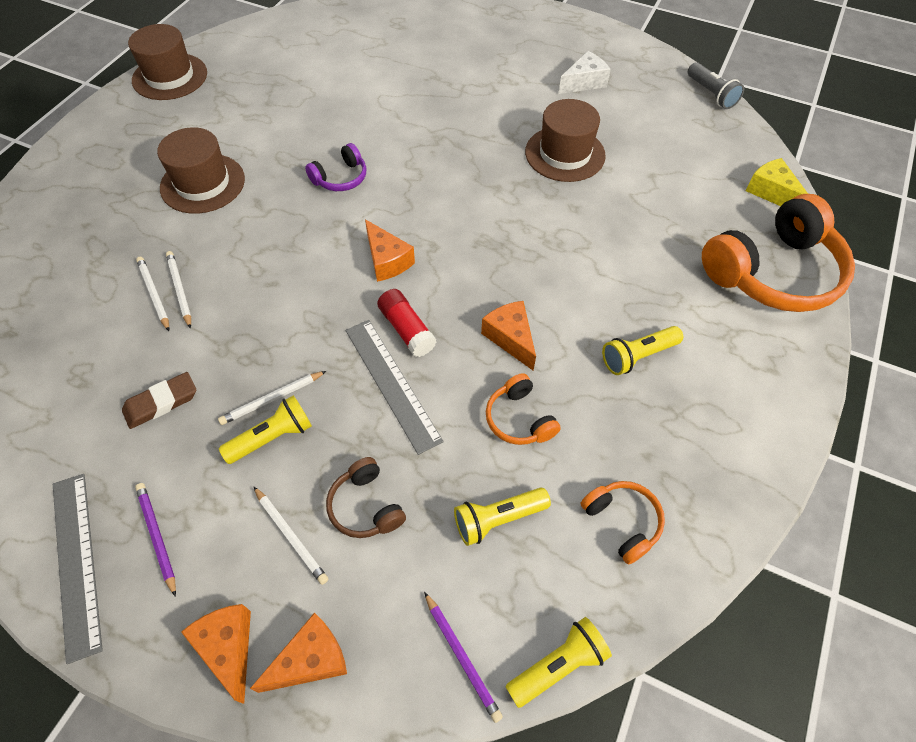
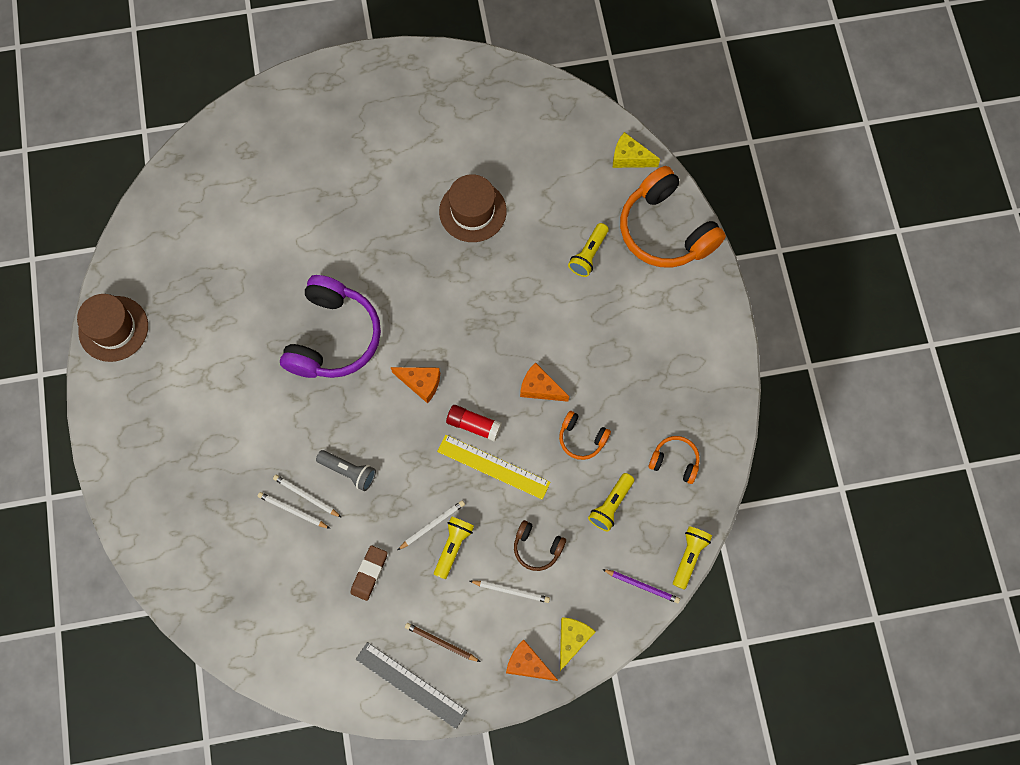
camera: 35 degrees left, 15 degrees up
purple pencil [135,483,176,597] -> brown pencil [405,623,480,662]
brown hat [157,127,245,214] -> none
white pencil [218,371,326,425] -> white pencil turned 150 degrees counterclockwise [398,501,465,550]
orange cheese [250,612,347,693] -> yellow cheese [560,617,596,671]
purple headphones [305,143,366,191] -> purple headphones [280,275,381,378], size x2.13
grey ruler [345,320,444,455] -> yellow ruler [437,435,550,500]
white cheese [558,51,611,94] -> none
yellow flashlight [602,326,683,375] -> yellow flashlight moved to [568,223,609,277]
grey flashlight [688,62,744,109] -> grey flashlight moved to [316,450,376,491]
orange headphones [702,194,855,312] -> orange headphones turned 120 degrees clockwise [620,166,726,268]

